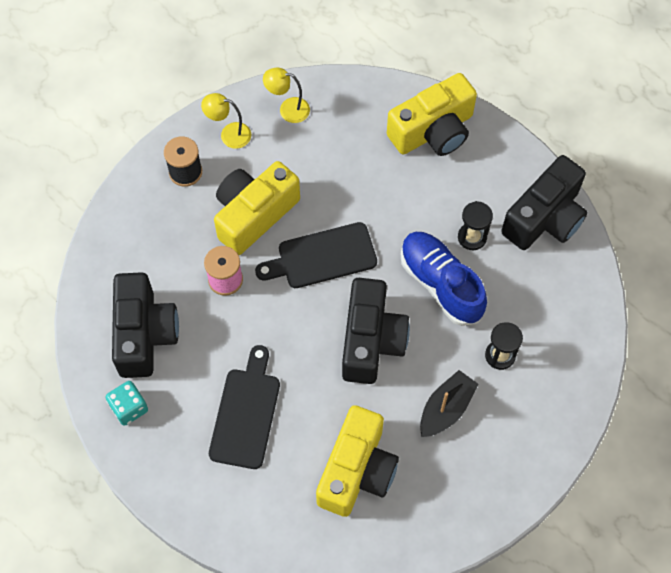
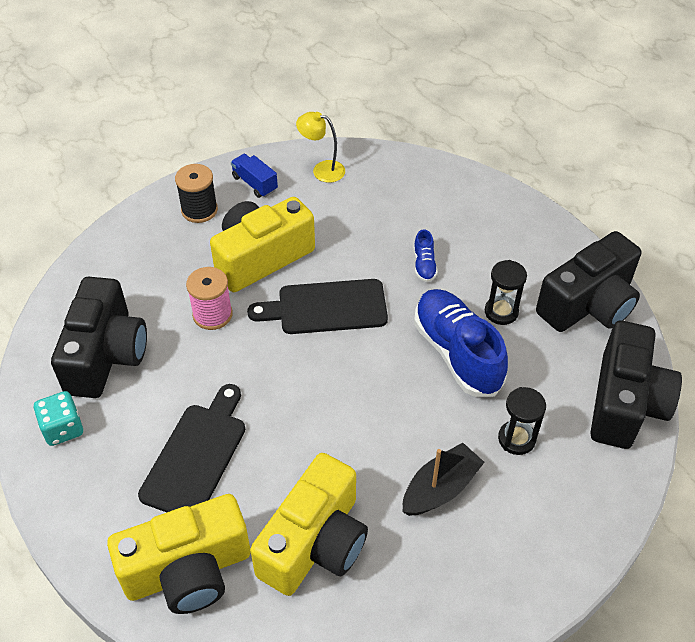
camera: 10 degrees right, 15 degrees down
yellow lamp [201,93,251,149] -> blue truck [231,154,278,198]
black camera [342,278,410,384] -> black camera moved to [590,320,682,449]
yellow camera [387,73,477,156] -> yellow camera moved to [107,494,250,614]
none -> blue shoe [414,229,438,282]

